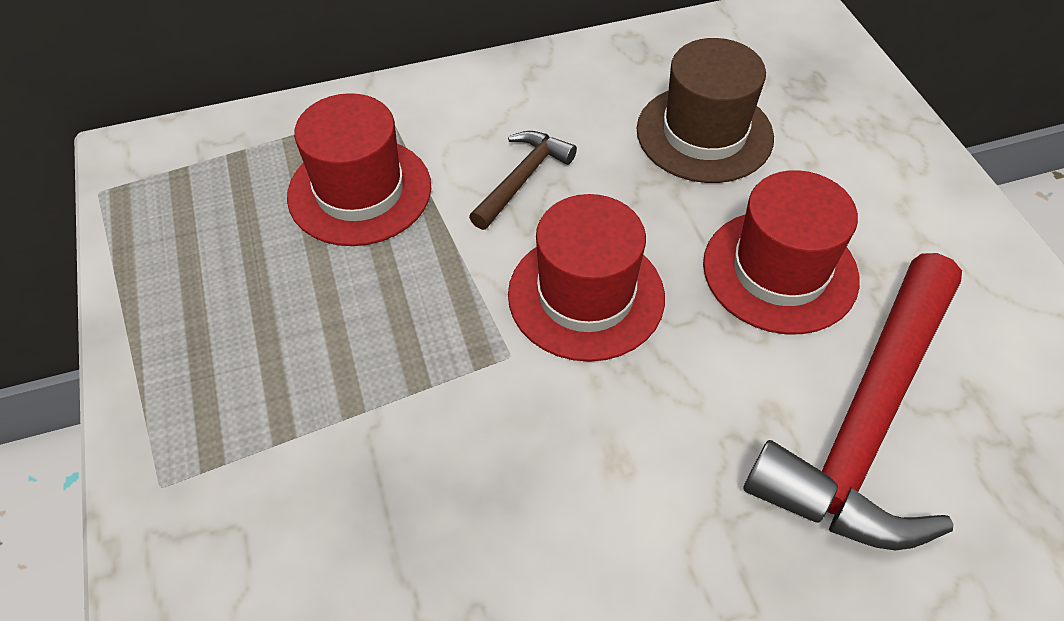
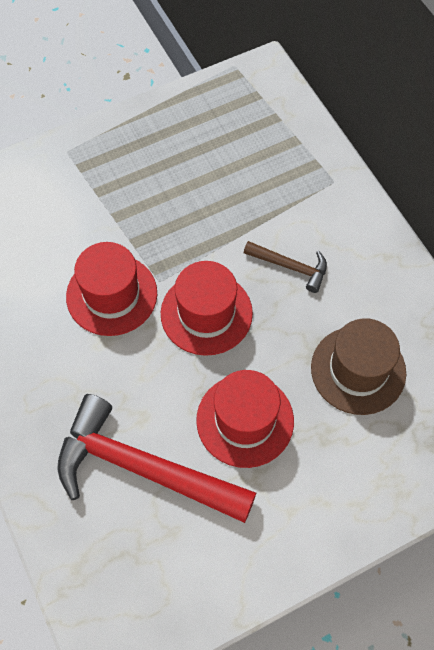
camera: 80 degrees right, 10 degrees up
red hat [287,93,431,246] -> red hat moved to [66,242,157,336]

